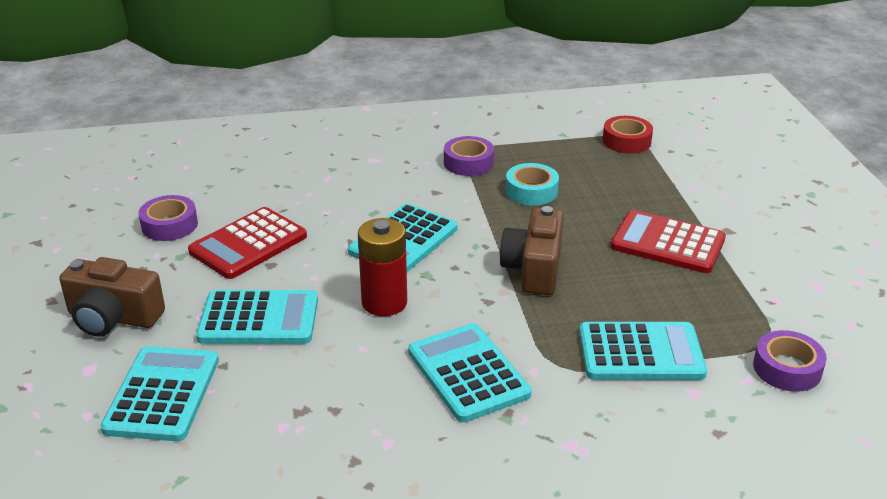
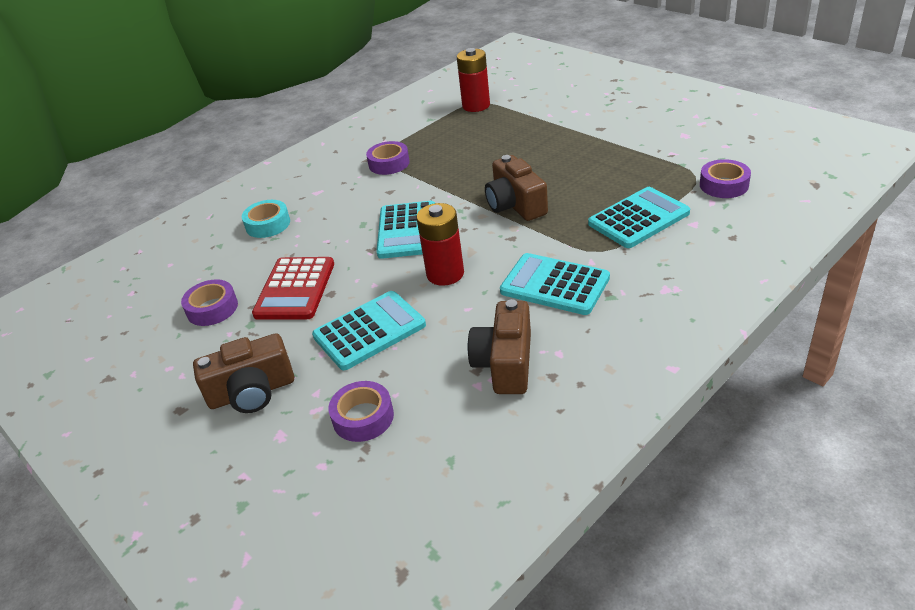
camera: 30 degrees left, 5 degrees up
turquoise calculator [100,346,219,441] -> purple tape [328,381,394,442]
turquoise tape [506,163,559,206] -> turquoise tape moved to [242,200,290,238]
red tape [603,116,653,154] -> red battery [457,48,490,112]
red calculator [611,210,726,273] -> none
none -> brown camera [468,299,531,394]

